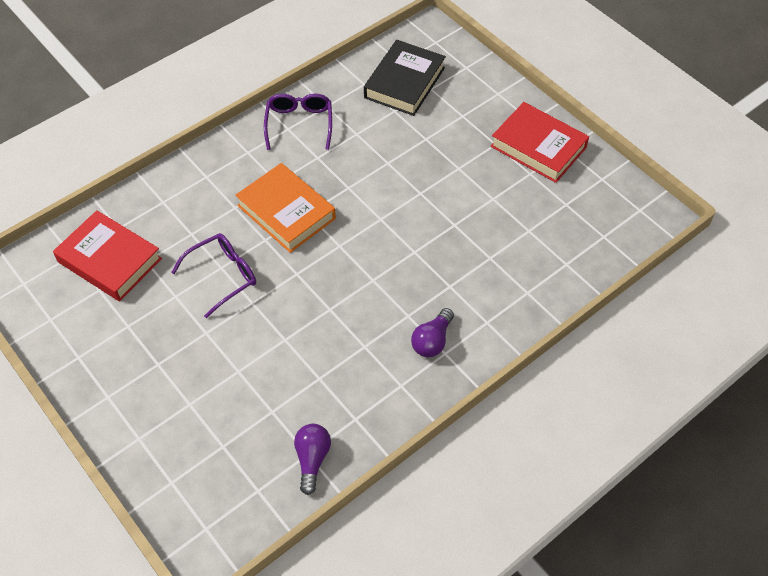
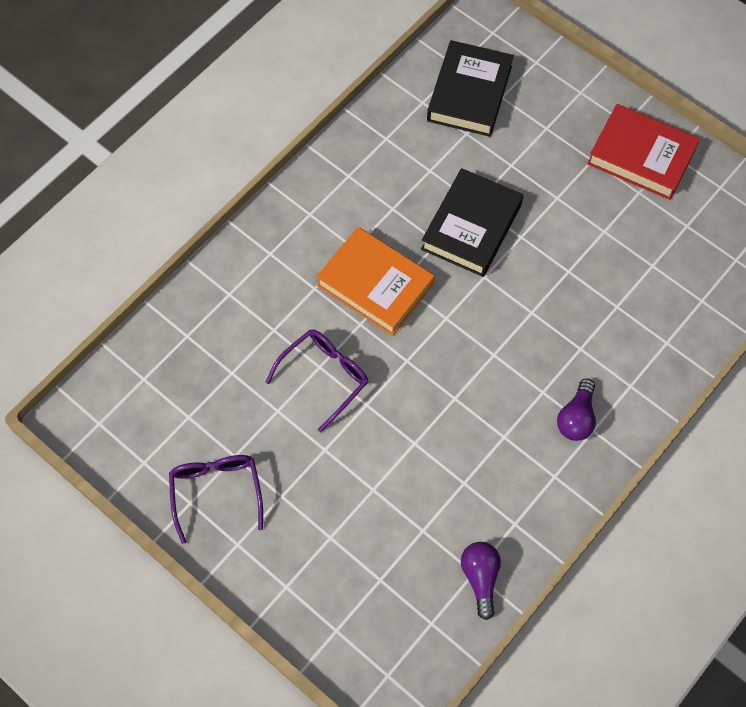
camera: 10 degrees left, 10 degrees up
red book [53,210,162,301] -> none
purple glasses [264,94,332,150] -> purple glasses moved to [169,455,263,544]
none -> black book [421,168,523,277]

